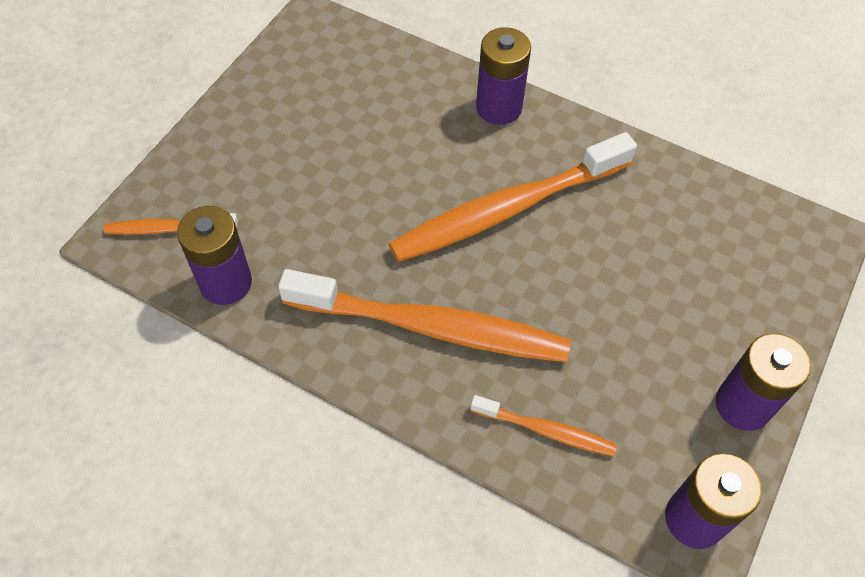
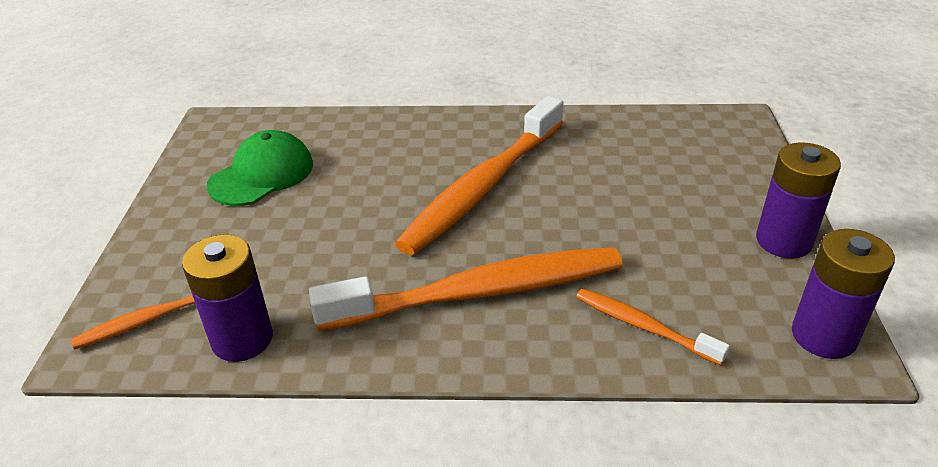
camera: 25 degrees left, 20 degrees down
orange toothbrush [470,395,617,457] -> orange toothbrush turned 135 degrees counterclockwise [576,289,730,365]
purple battery [476,27,531,125] -> none
none -> green cap [207,130,313,206]

